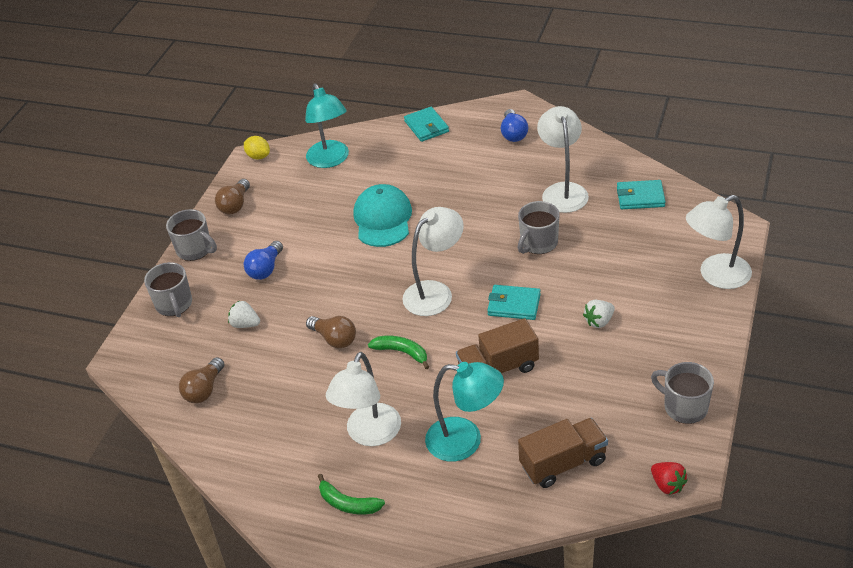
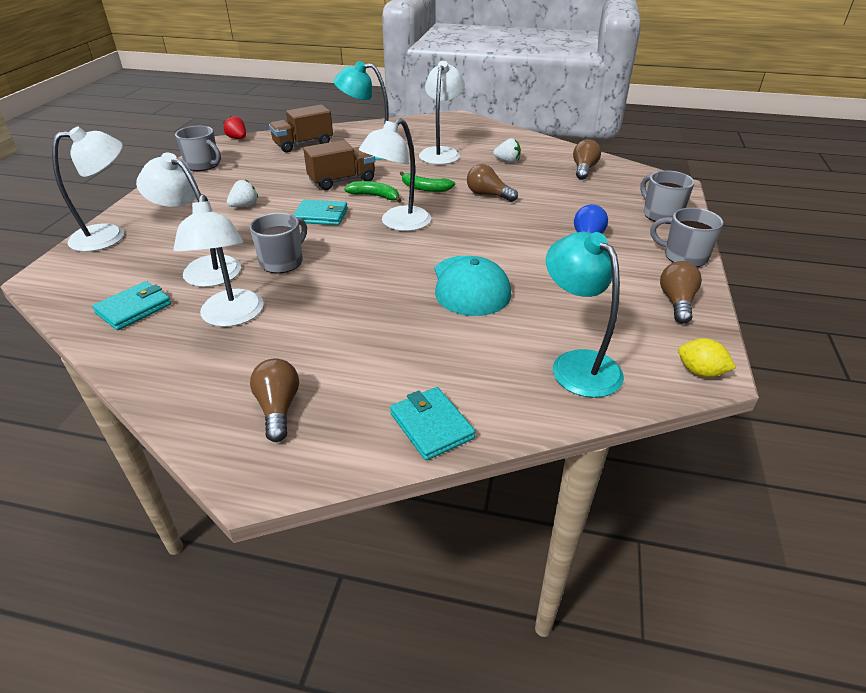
camera: 170 degrees right, 5 degrees down
white strawberry [228,300,260,328] -> white strawberry moved to [493,138,521,163]
green banana [318,474,385,514] -> green banana moved to [344,181,402,202]
blue light bulb [501,109,528,142] -> brown light bulb [250,358,299,442]
turquoise wallet [617,180,666,209] -> turquoise wallet turned 45 degrees counterclockwise [92,281,171,330]
none -> white lamp [136,153,241,287]

